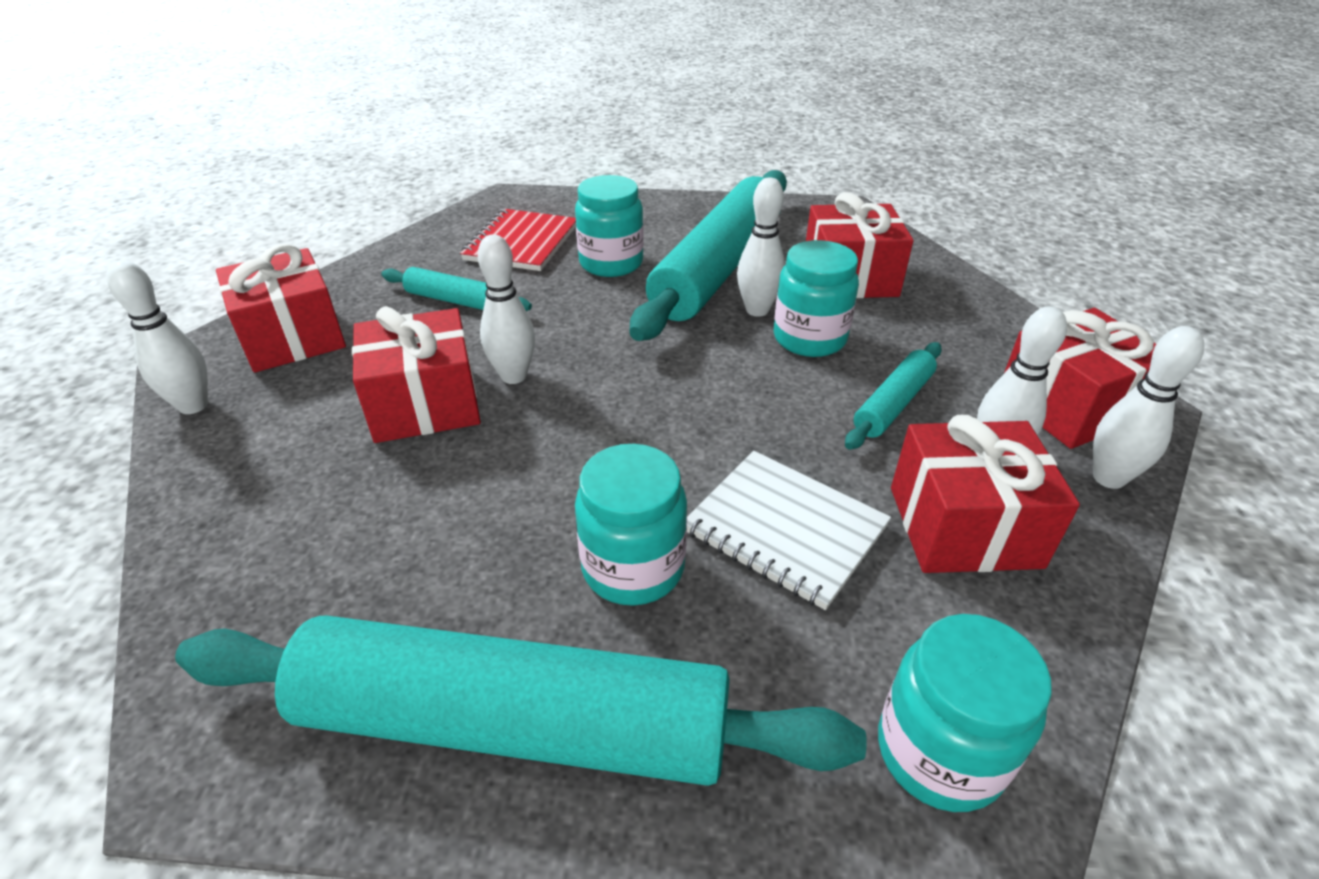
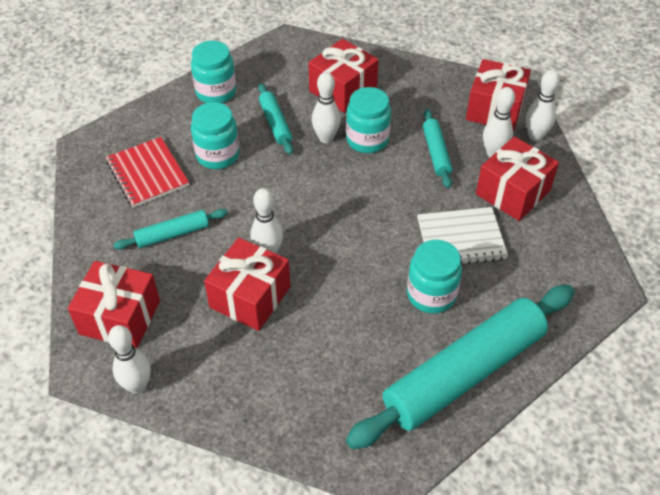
camera: 45 degrees left, 10 degrees up
turquoise rolling pin [629,170,787,341] -> turquoise rolling pin [258,83,293,155], size x0.45
turquoise jar [878,614,1052,812] -> turquoise jar moved to [191,40,236,103]

